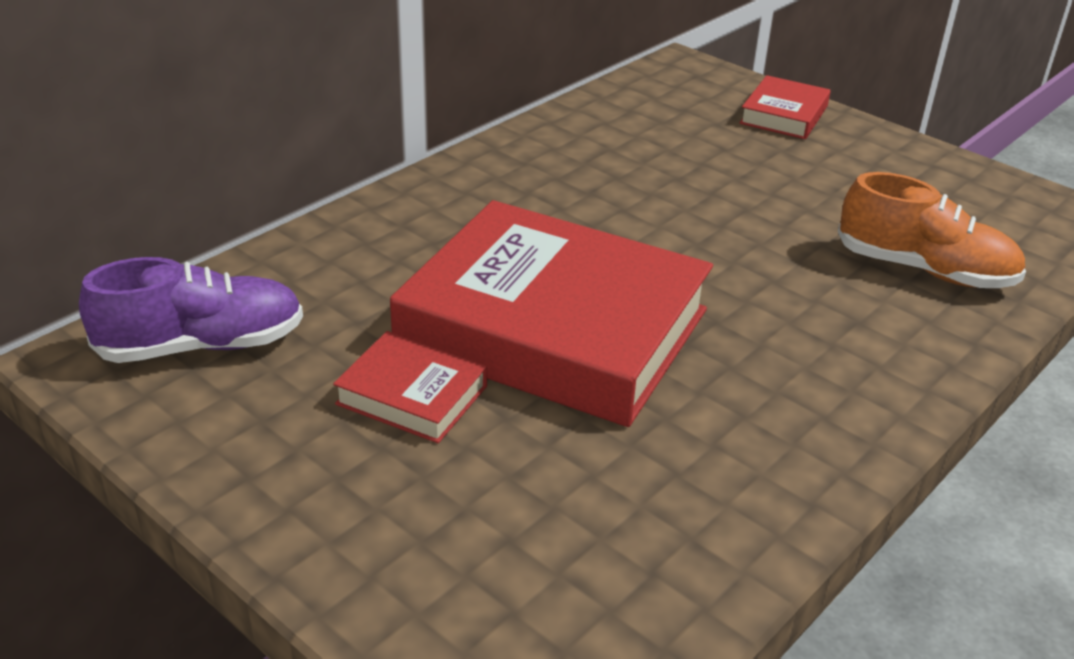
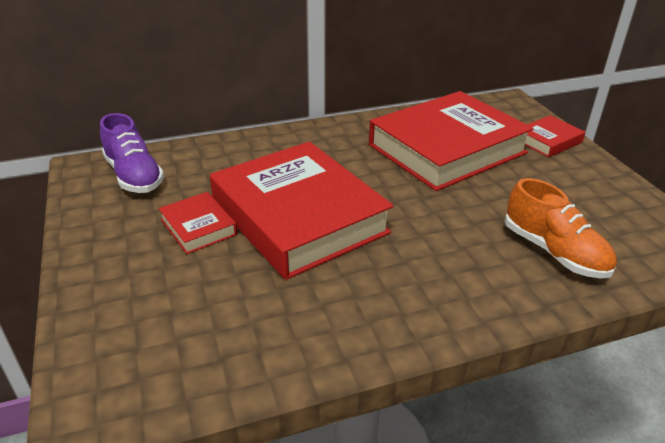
camera: 30 degrees right, 0 degrees up
purple shoe [79,257,303,363] -> purple shoe turned 45 degrees clockwise [100,113,164,193]
none -> red book [369,91,534,191]

